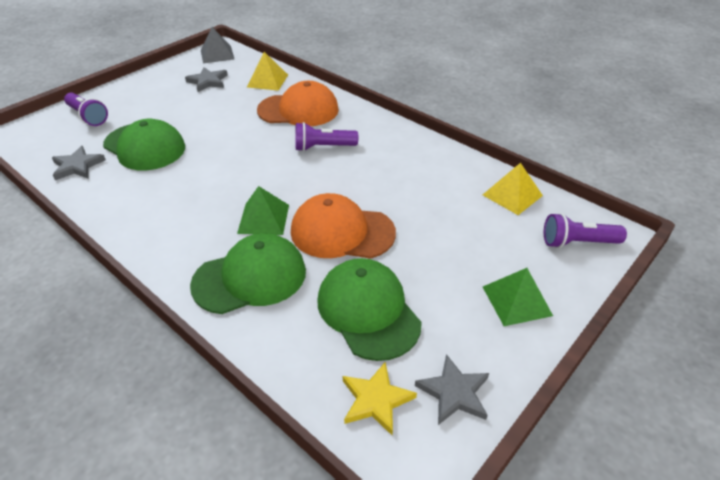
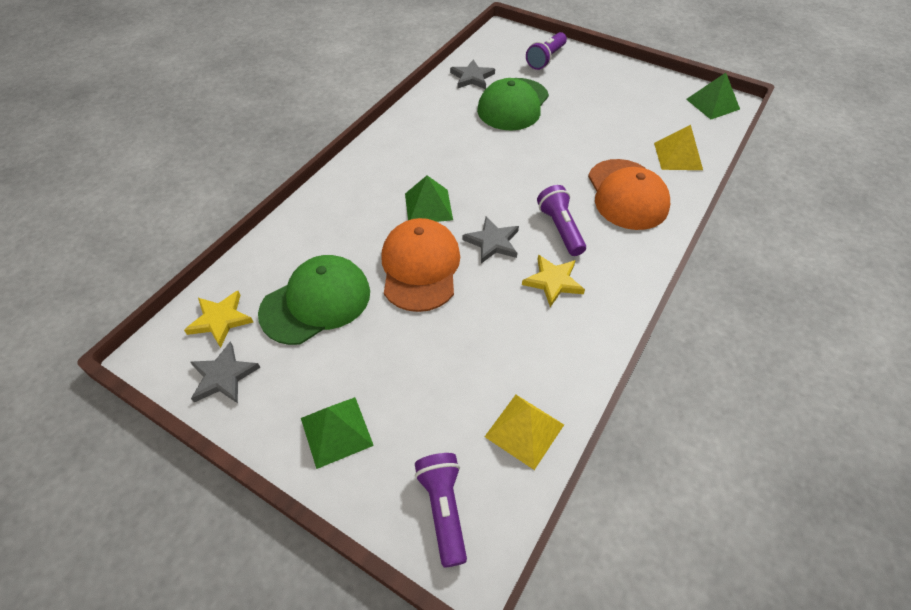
camera: 80 degrees right, 10 degrees up
grey star [185,67,228,92] -> grey star moved to [462,216,519,263]
green cap [190,233,306,314] -> none
grey pyramid [201,27,235,63] -> green pyramid [686,73,740,119]
none -> yellow star [522,255,585,307]

